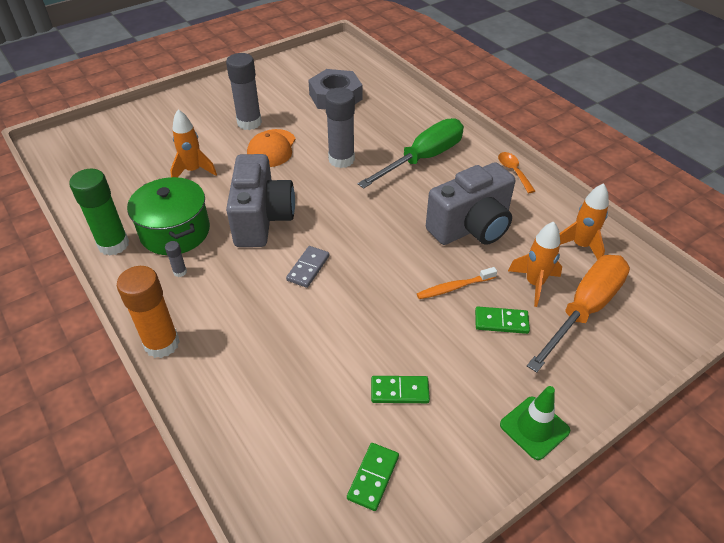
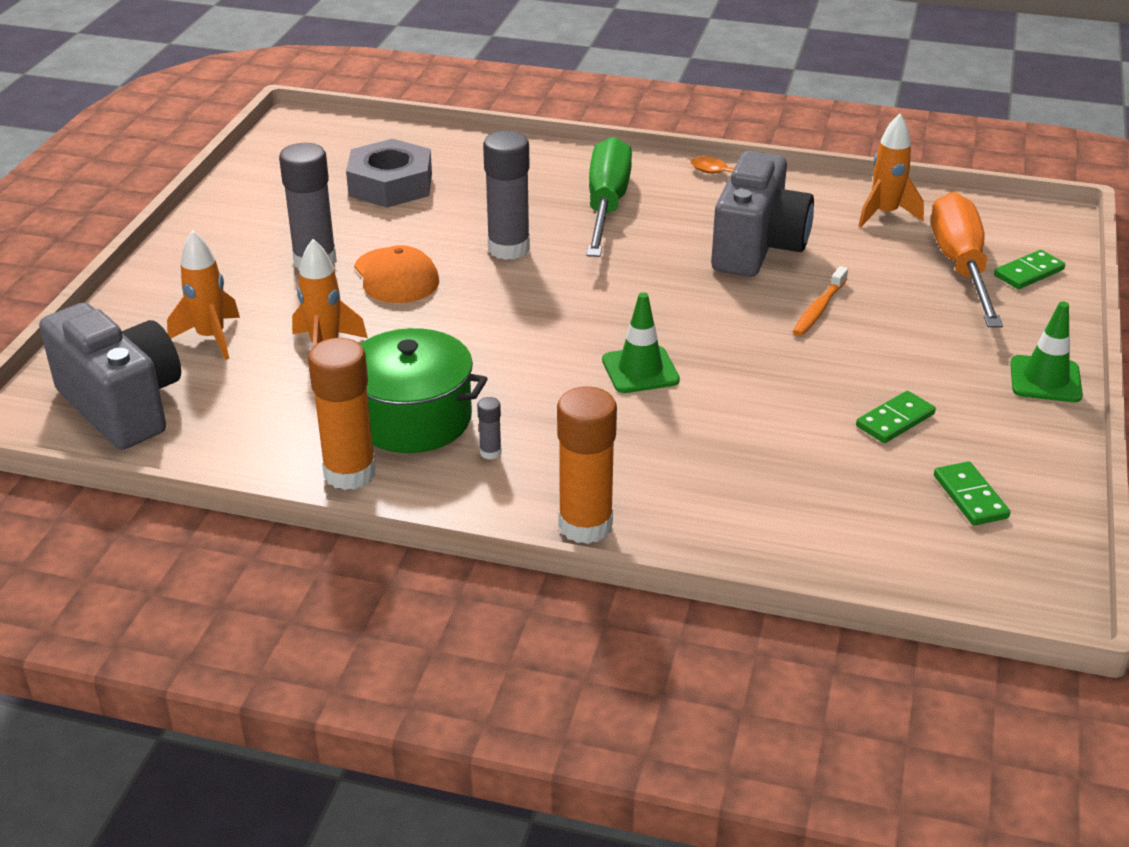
camera: 40 degrees left, 10 degrees down
green glue stick [69,169,129,256] -> orange glue stick [308,338,376,490]
grey camera [226,154,295,247] -> grey camera moved to [39,303,181,450]
grey domino [286,246,329,288] -> green traffic cone [602,292,680,393]
green domino [475,307,530,334] -> green domino moved to [994,250,1065,289]
orange rocket [508,221,562,307] -> orange rocket moved to [167,230,240,360]

